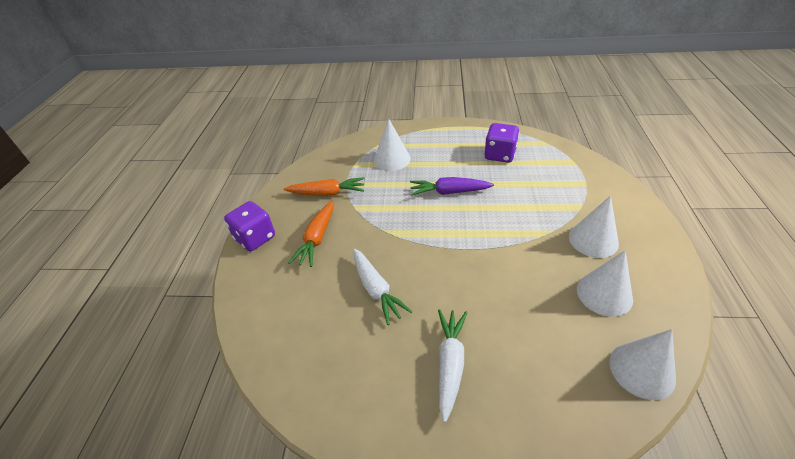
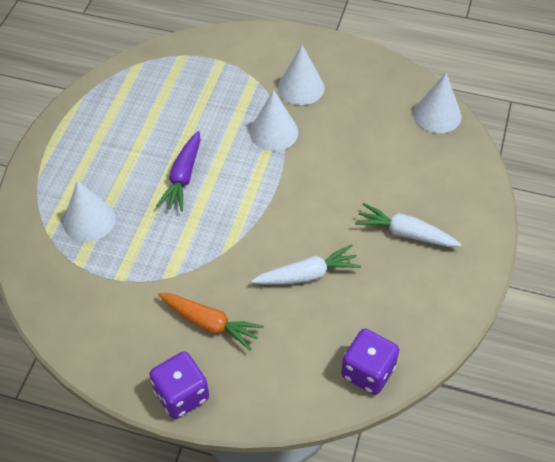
camera: 80 degrees left, 10 degrees up
orange carrot [284,177,365,196] -> none
purple dice [484,123,519,163] -> purple dice moved to [341,329,399,395]
white cone [577,250,633,317] -> white cone moved to [250,90,298,151]

